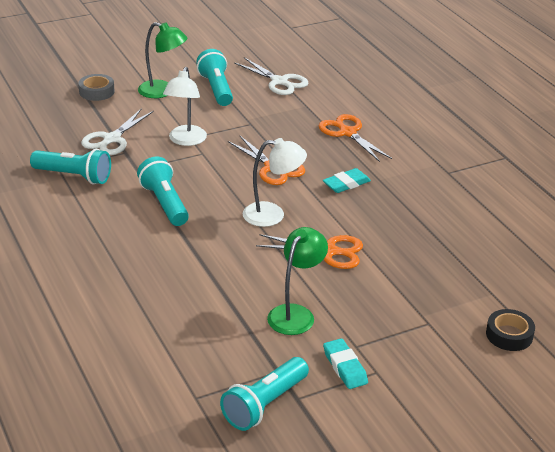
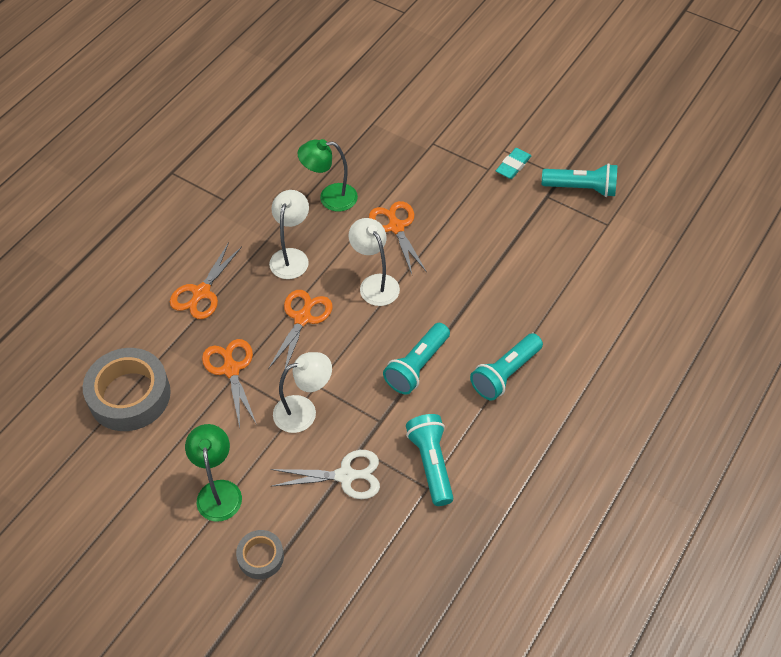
camera: 120 degrees left, 20 degrees up
turquoise flashlight [196,49,233,106] -> turquoise flashlight moved to [470,333,543,400]
white scissors [234,57,309,95] -> grey tape [83,348,171,431]
green lamp [267,227,328,335] -> green lamp moved to [298,139,358,212]
turquoise eraser [323,168,371,193] -> white lamp [269,190,309,279]
black tape [486,309,535,351] -> none
none -> orange scissors [202,339,257,427]

